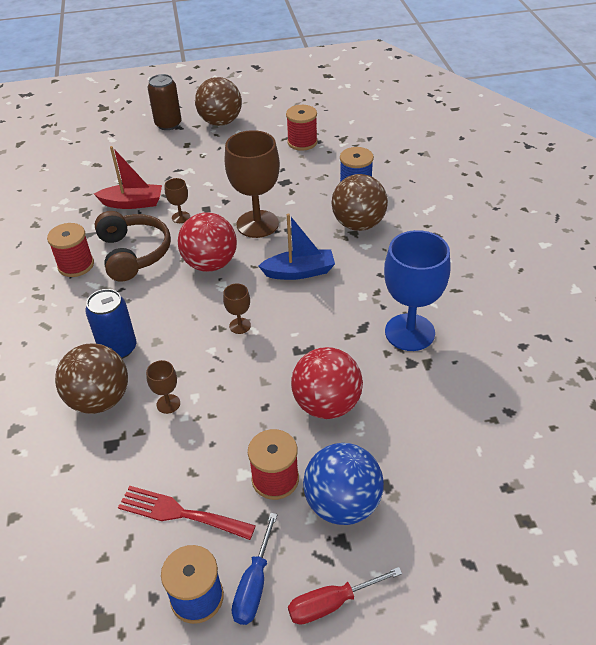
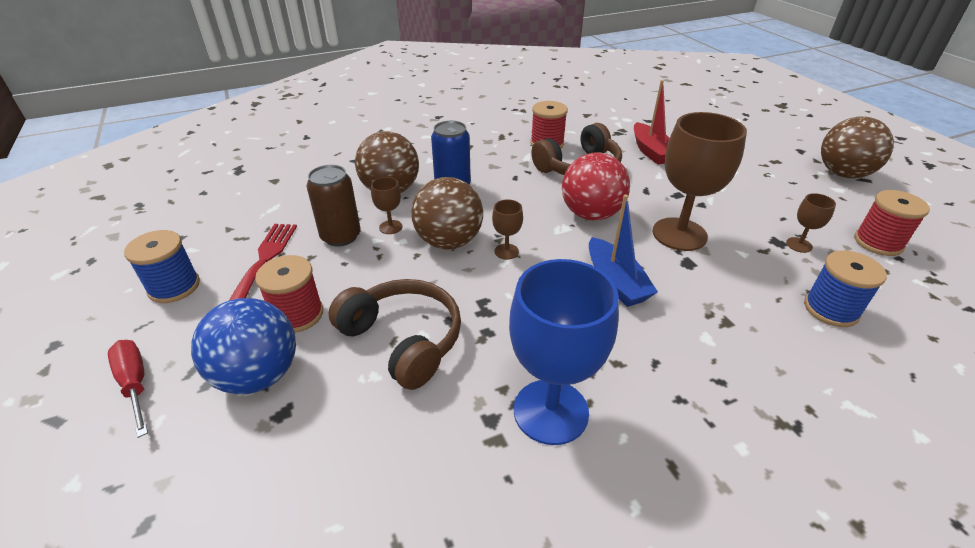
camera: 75 degrees right, 5 degrees down
brown can [148,74,182,130] -> brown can moved to [307,165,361,247]
brown goblet [165,178,190,223] -> brown goblet moved to [786,193,836,253]
blue screwdriver [232,513,278,625] -> none
red ball [291,347,363,419] -> brown headphones [328,279,461,390]
brown ball [331,174,388,231] -> brown ball moved to [411,177,483,249]

